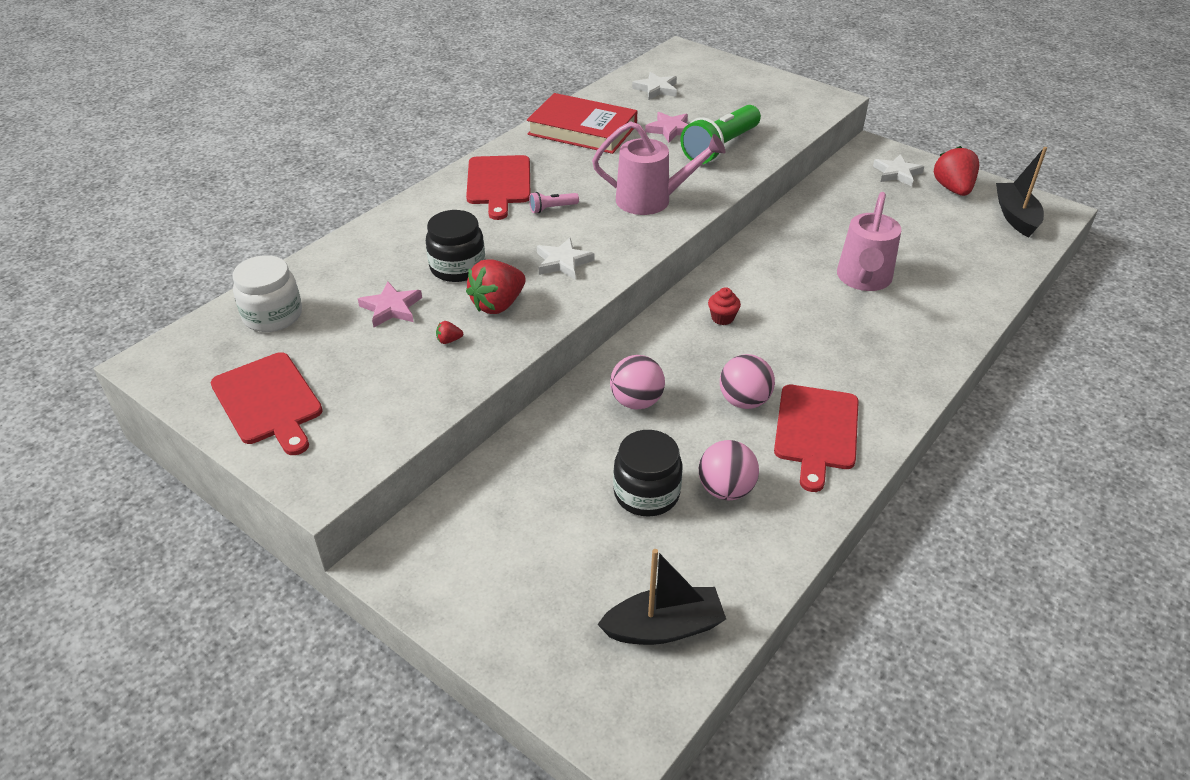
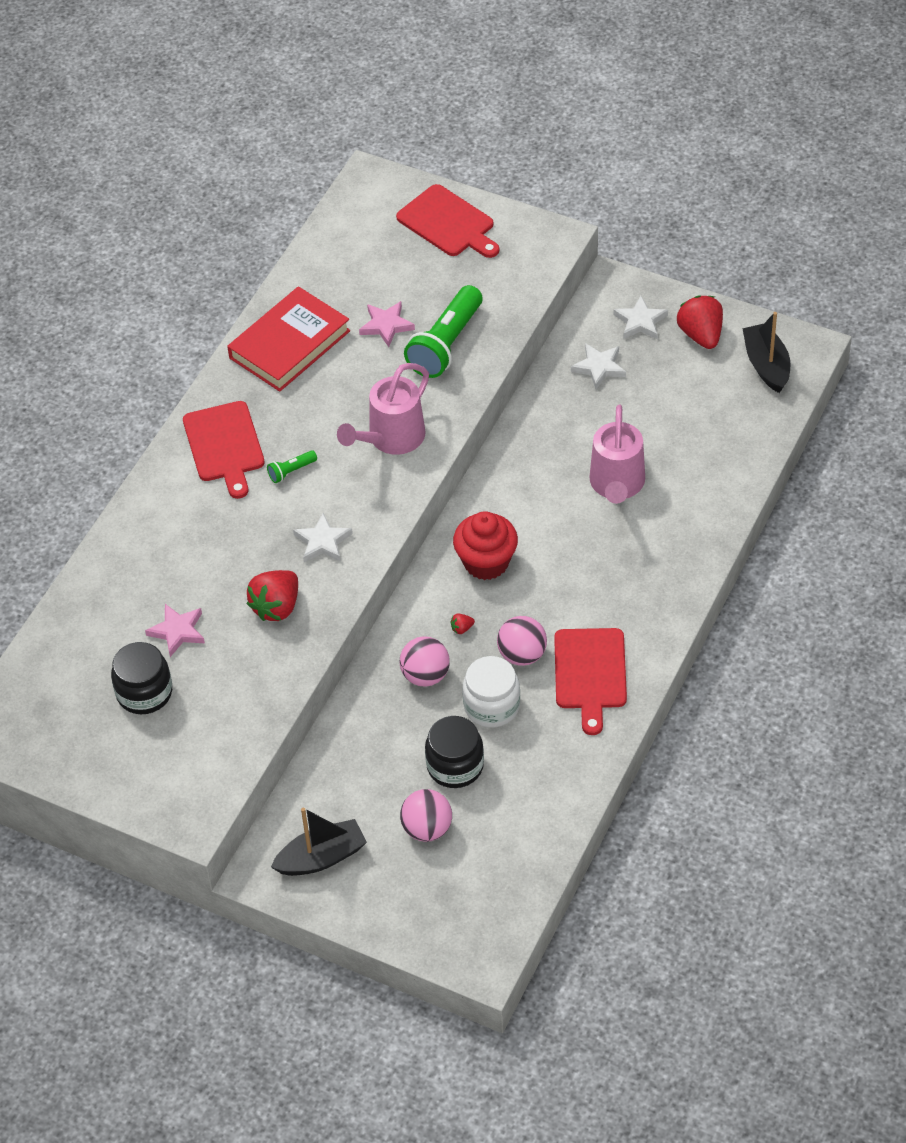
camera: 10 degrees left, 10 degrees up
red cutting board [211,352,323,455] -> red cutting board moved to [396,184,499,258]
white jar [232,255,302,332] -> white jar moved to [463,656,520,727]
black jar [426,210,485,282] -> black jar moved to [111,642,172,714]
red strawberry [436,321,463,344] -> red strawberry moved to [451,614,475,634]
red book [527,93,637,154] -> red book turned 60 degrees counterclockwise [227,286,350,392]
pink flashlight [529,192,579,213] -> green flashlight [267,450,317,483]
pink watering can [592,121,726,215] -> pink watering can turned 135 degrees clockwise [337,363,429,455]
black boat [597,549,726,645] -> black boat moved to [271,807,367,876]
white star [632,72,677,100] -> white star moved to [571,343,626,389]
pink ball [699,440,759,500] -> pink ball moved to [400,789,452,842]
red cupcake [708,287,741,325] -> red cupcake [453,511,518,580], size x2.03

